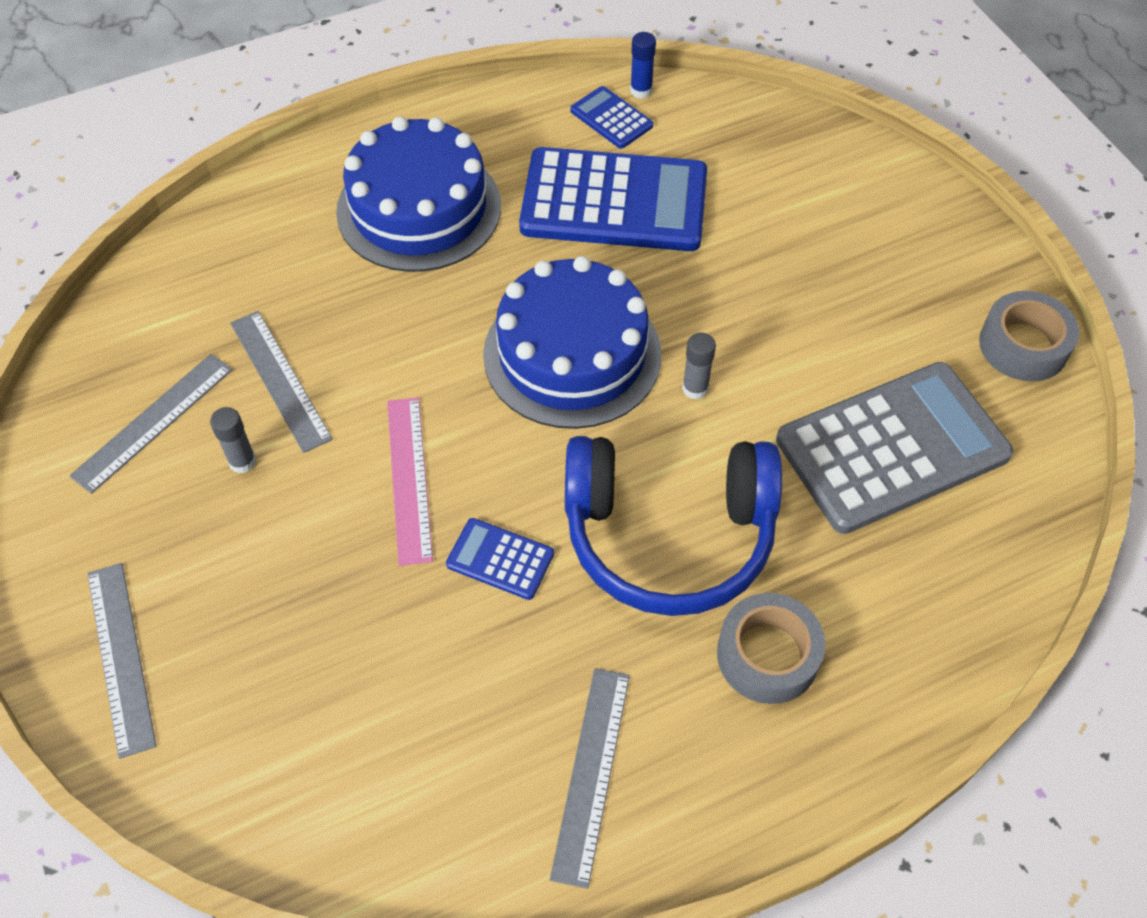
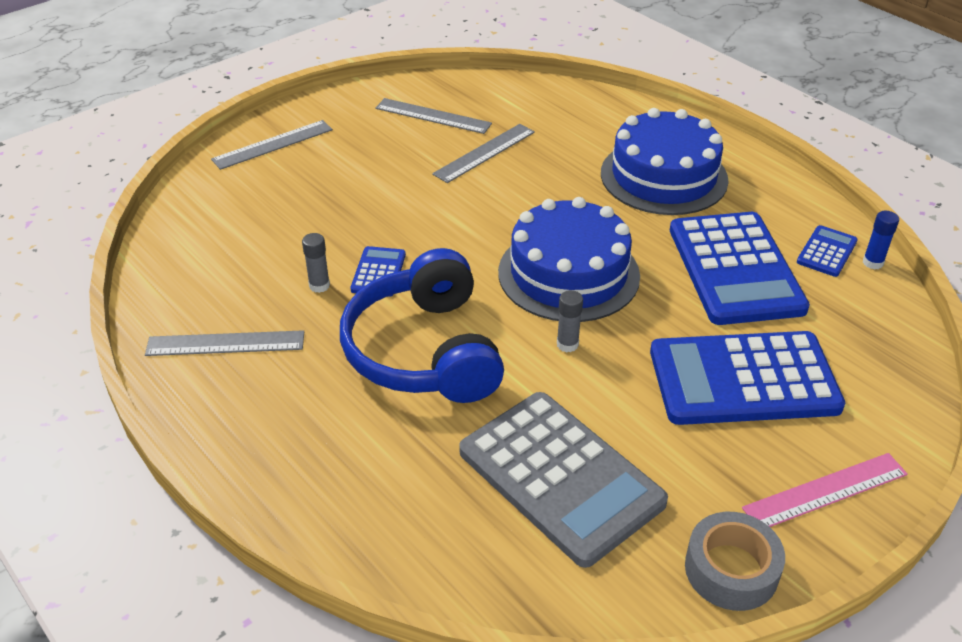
camera: 75 degrees right, 15 degrees down
grey glue stick [210,407,257,473] -> grey glue stick moved to [302,233,330,293]
pink ruler [387,397,433,566] -> pink ruler moved to [742,453,908,527]
grey tape [717,593,825,704] -> none
none -> blue calculator [650,331,845,425]

